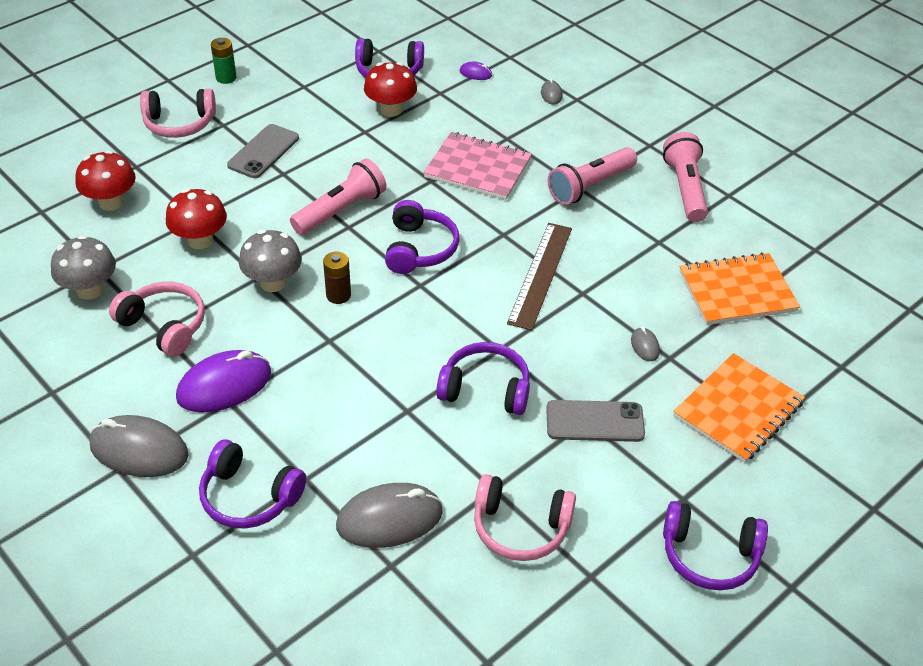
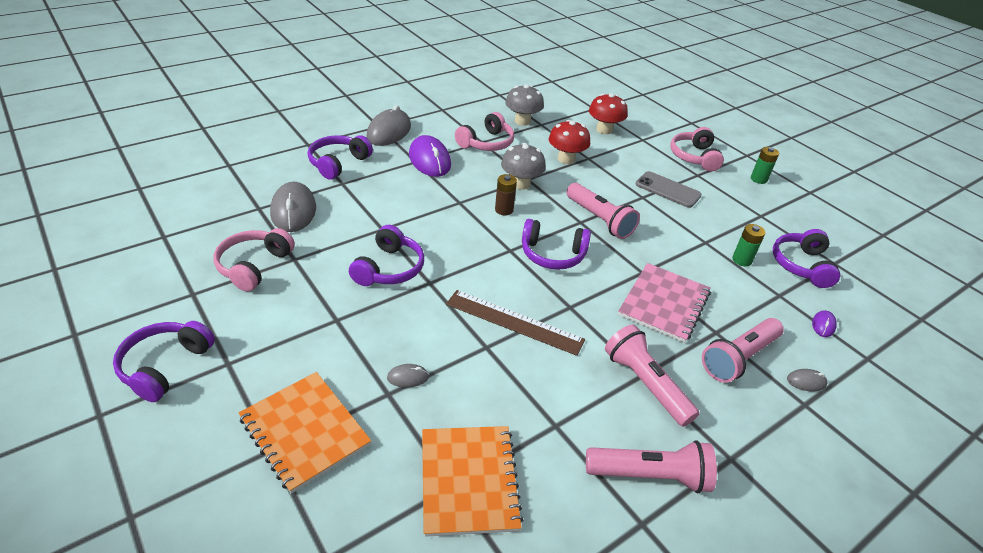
camera: 95 degrees right, 5 degrees down
red mushroom [364,62,417,117] -> green battery [732,224,766,266]
grey phone [546,400,645,442] -> none
none -> pink flashlight [702,318,784,383]

